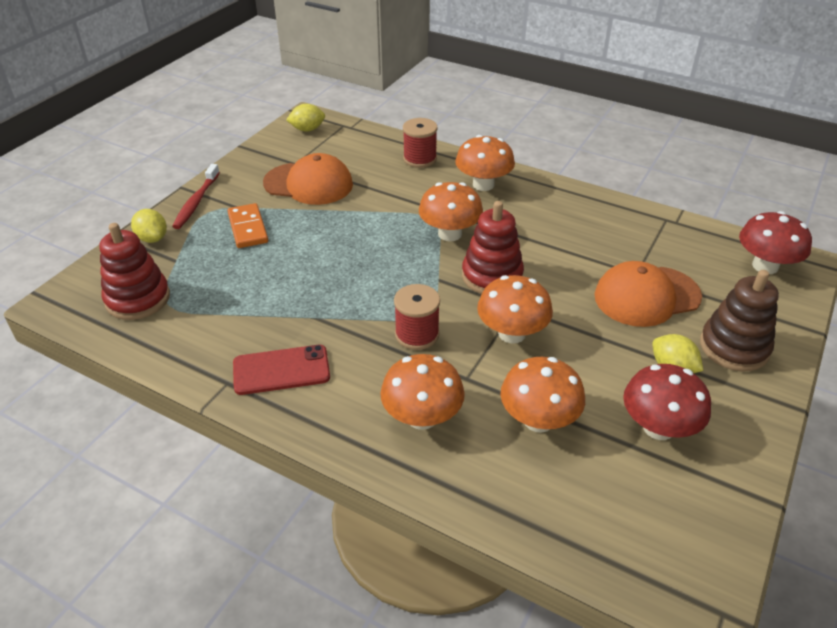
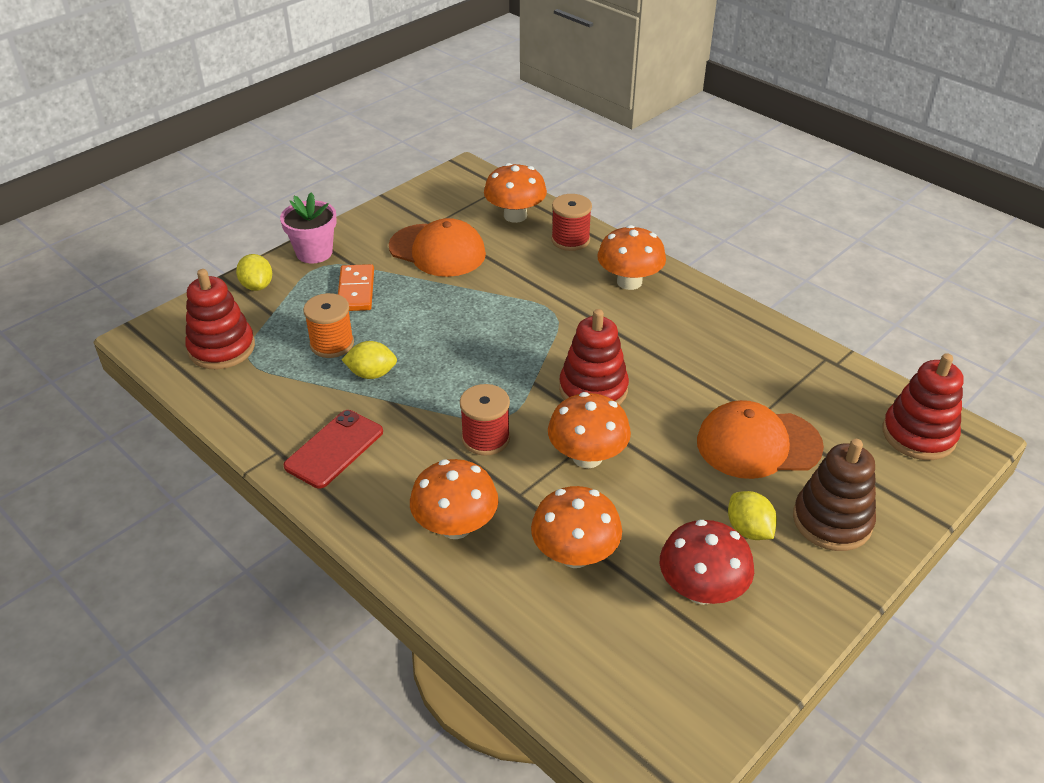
camera: 15 degrees right, 0 degrees up
red toothbrush [172,164,220,229] -> pink flower pot [280,192,337,263]
red phone [233,345,330,395] -> red phone turned 60 degrees counterclockwise [284,410,383,489]
yellow lemon [286,104,325,132] -> yellow lemon moved to [342,341,397,379]
orange mushroom [419,182,483,241] -> orange mushroom moved to [484,163,547,223]
red mushroom [739,211,812,274] -> red stacking toy [882,353,963,460]
none -> orange spool [303,293,354,358]

